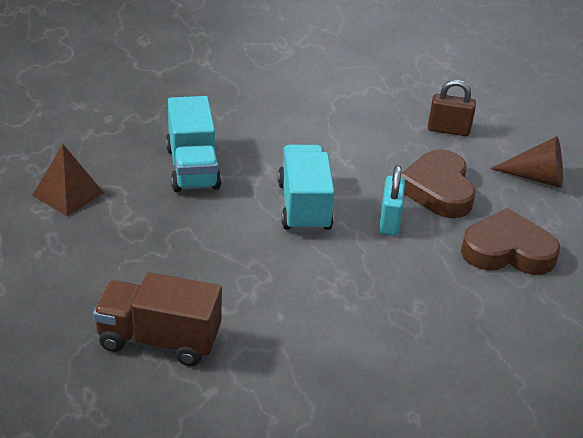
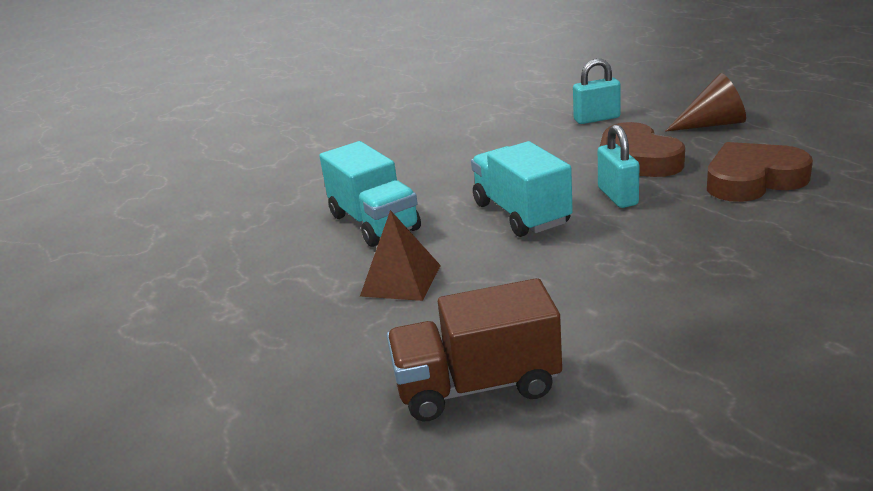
camera: 15 degrees left, 10 degrees down
brown pyramid [32,144,104,216] -> brown pyramid moved to [360,210,441,301]
brown padlock [428,80,476,136] -> turquoise padlock [573,59,621,124]

